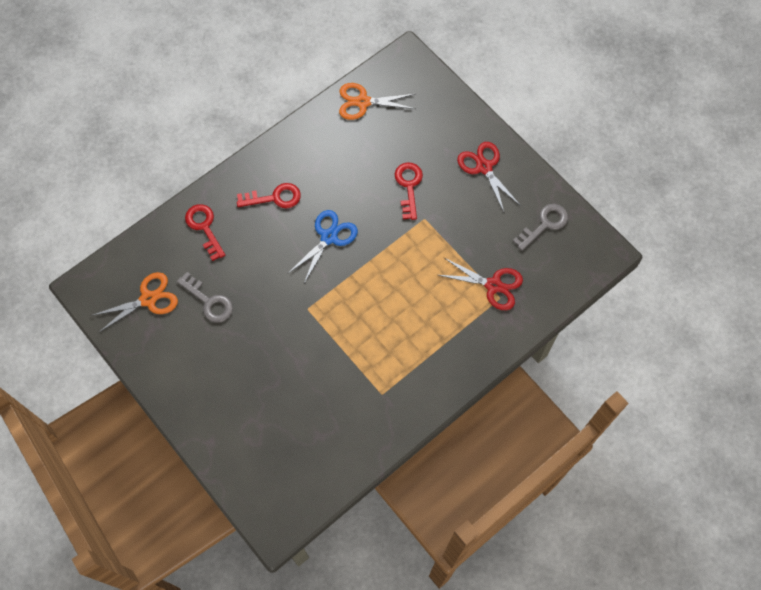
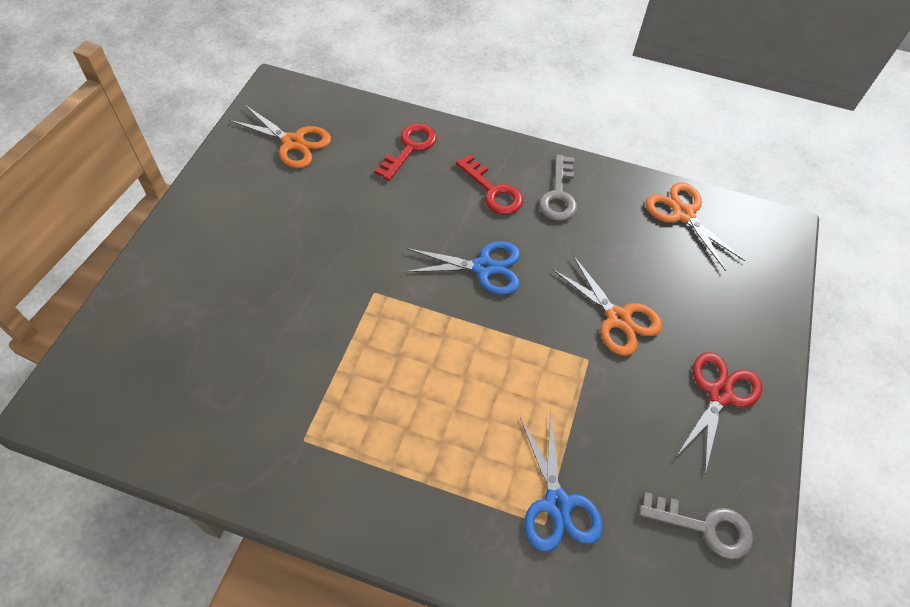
camera: 55 degrees right, 10 degrees down
grey key [177,272,233,323] -> grey key moved to [539,155,577,221]
red key [395,162,423,220] -> orange scissors [553,255,662,356]
red scissors [438,257,523,310] -> blue scissors [520,412,603,552]

